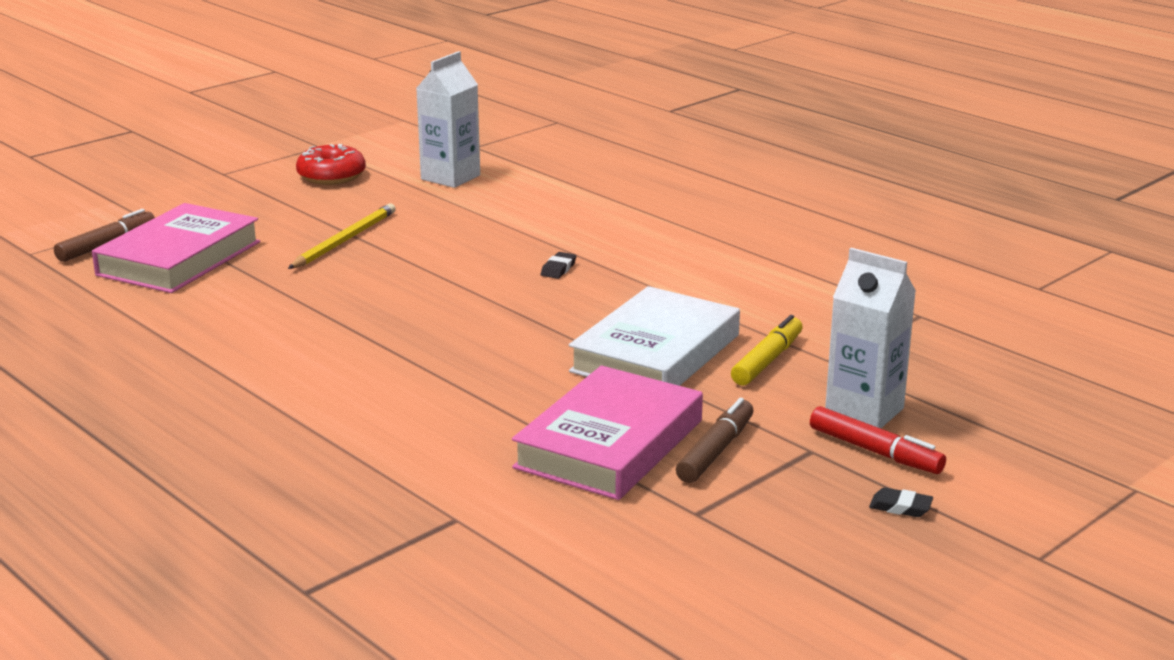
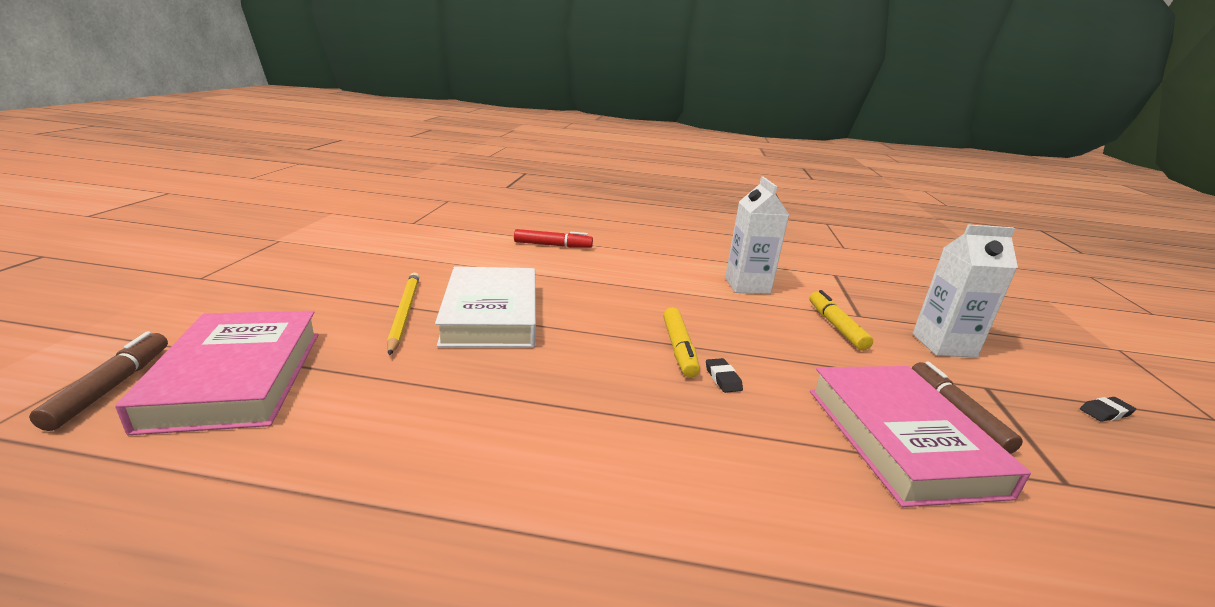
camera: 40 degrees left, 0 degrees up
red donut [296,144,366,185] -> none
white carton [416,51,480,188] -> white carton moved to [725,176,789,294]
black eraser [541,252,576,279] -> black eraser moved to [706,358,743,393]
white book [569,286,740,386] -> white book moved to [435,266,536,347]
red marker [810,406,946,474] -> red marker moved to [514,229,593,248]
none -> yellow marker [663,307,700,378]

